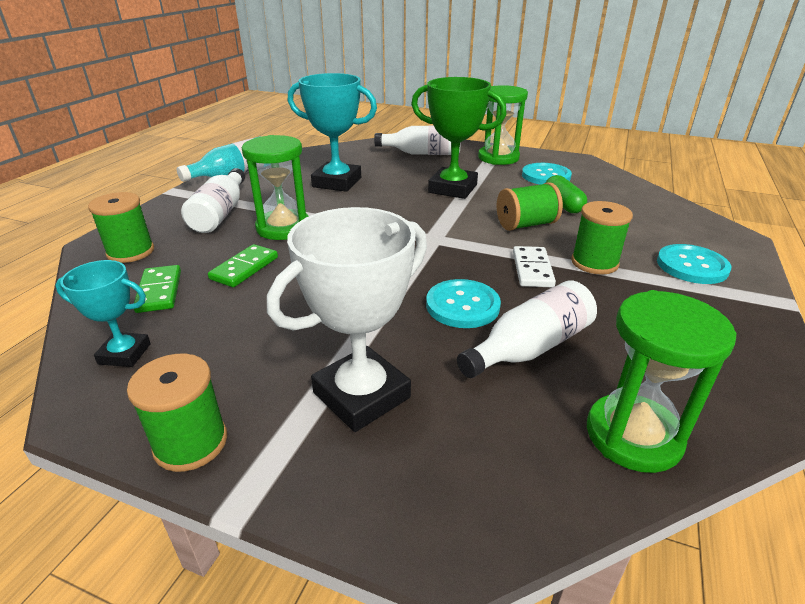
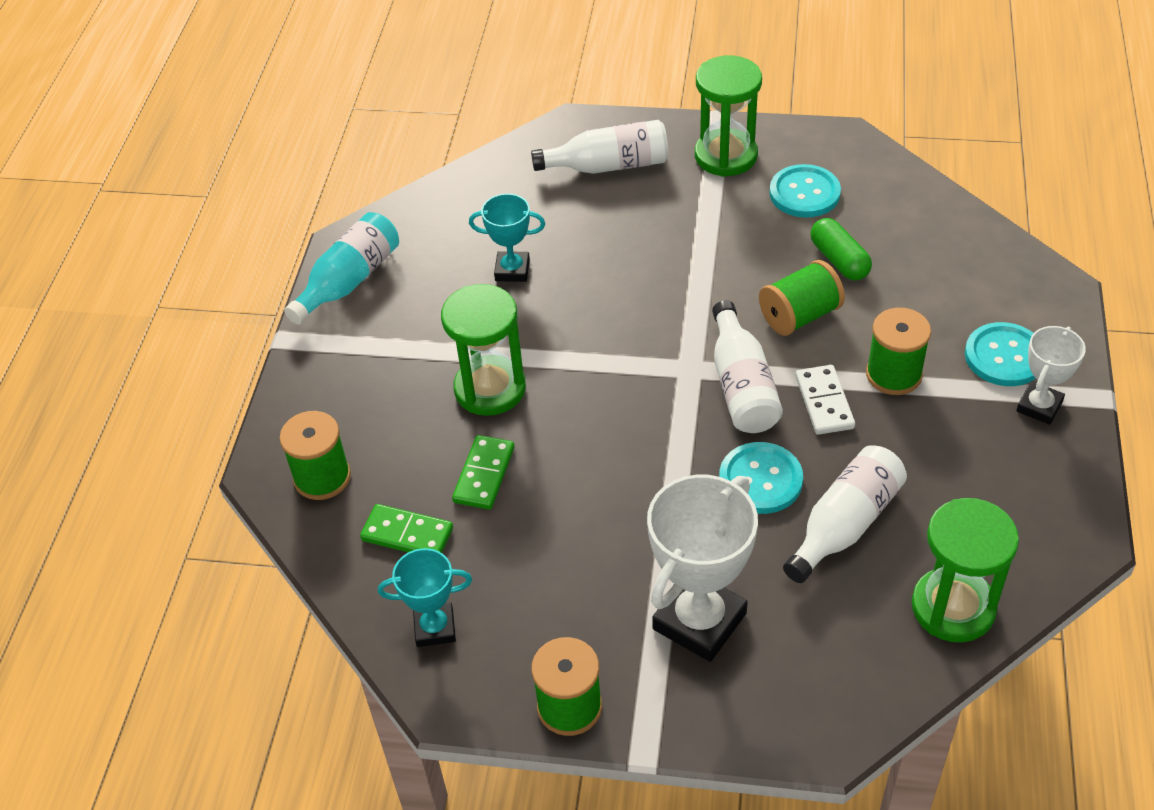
camera: 10 degrees left, 15 degrees up
green domino [134,265,181,313] -> green domino turned 45 degrees counterclockwise [360,504,453,553]
white bottle [181,168,245,233] -> white bottle moved to [712,300,783,433]
turquoise trophy [288,73,377,192] -> turquoise trophy [469,193,545,282], size x0.57
green trophy [411,77,507,199] -> none
none -> white trophy [1016,326,1086,425]

